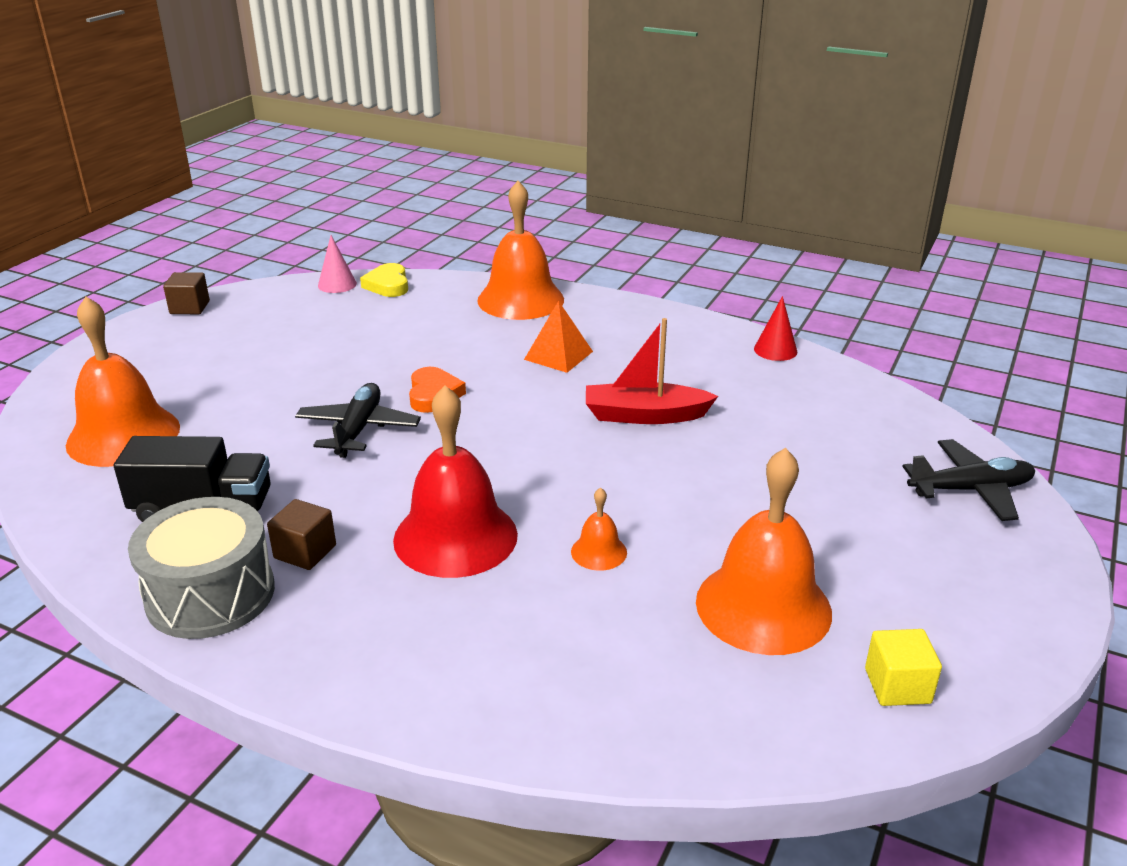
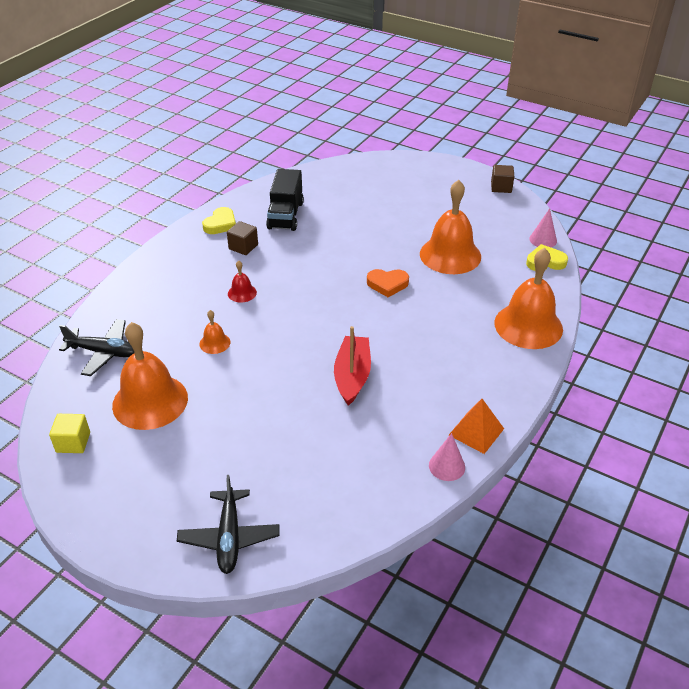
camera: 95 degrees right, 10 degrees up
orange bell [66,296,180,467] -> orange bell moved to [420,180,481,274]
grey drum [128,497,275,639] -> yellow heart [202,207,236,234]
black plane [295,383,421,458] -> black plane moved to [59,319,134,376]
red bell [393,385,518,578] -> red bell [228,260,257,303], size x0.45
orange pyramid [524,301,593,373] -> orange pyramid moved to [449,399,504,454]
red cone [754,296,797,361] -> pink cone [429,433,465,481]

